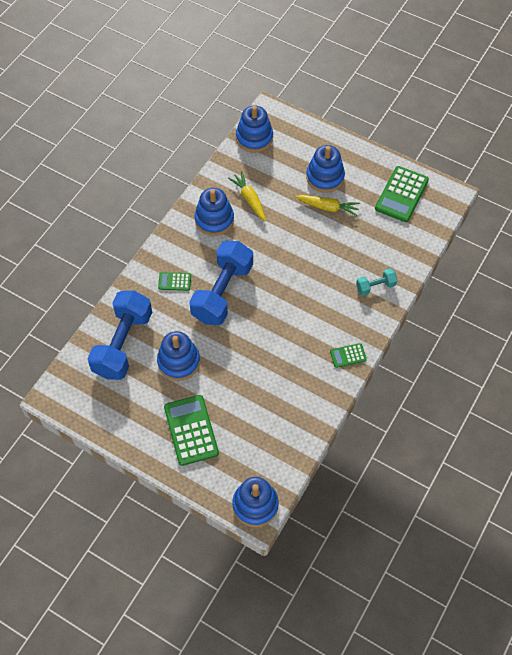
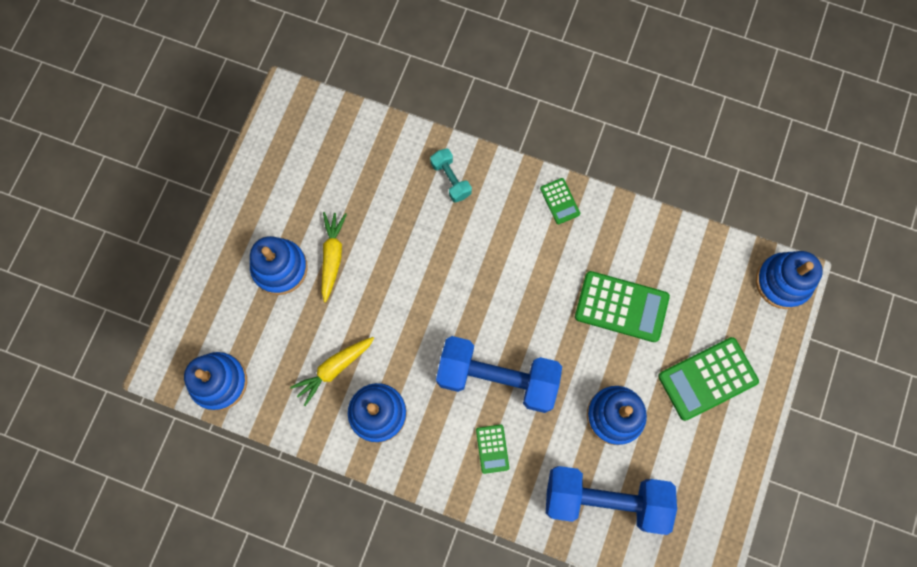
camera: 100 degrees left, 15 degrees up
green calculator [375,166,429,222] -> green calculator moved to [575,271,670,342]

